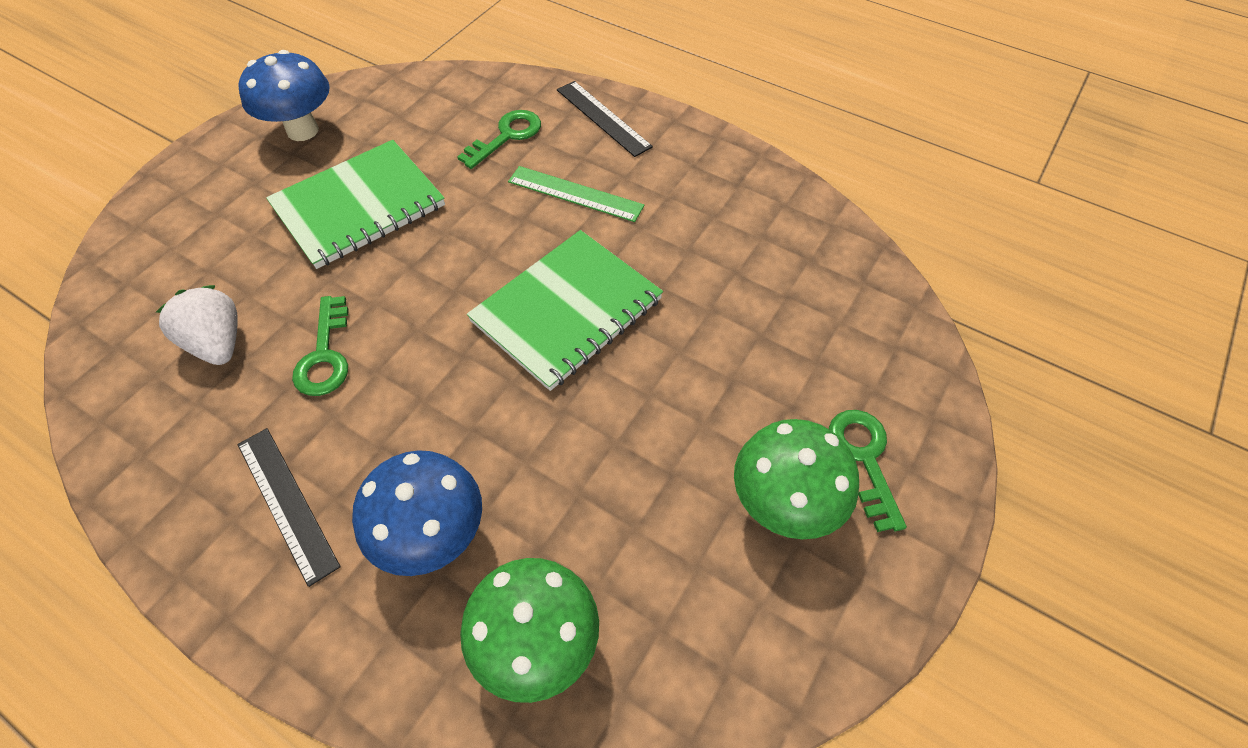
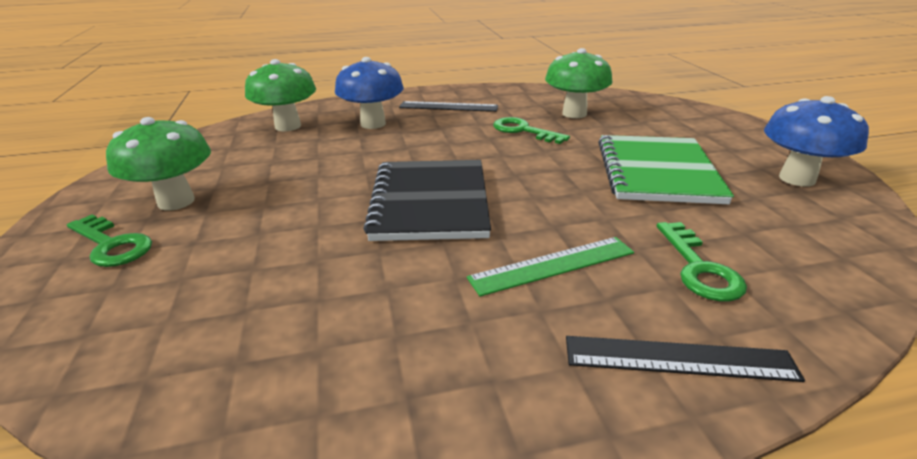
camera: 135 degrees right, 25 degrees down
white strawberry [156,285,238,365] -> green mushroom [545,48,613,118]
green notebook [467,230,663,391] -> black notebook [363,160,491,241]

